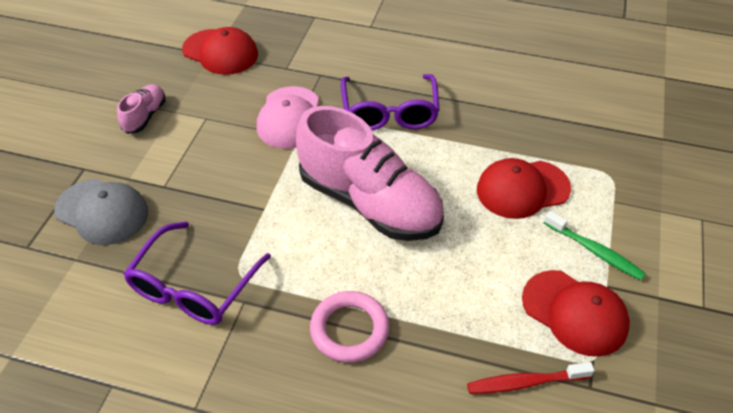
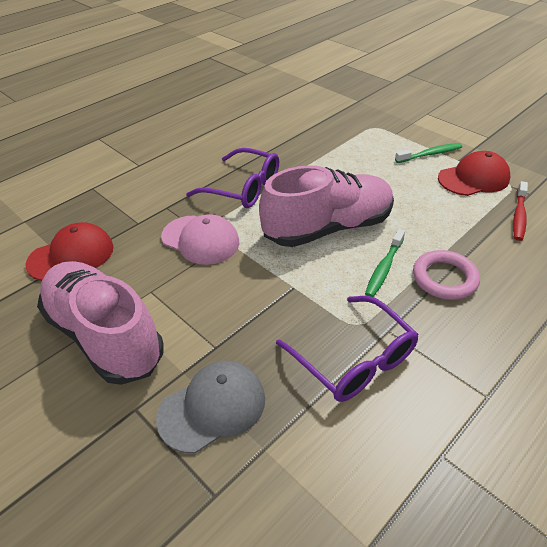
camera: 60 degrees left, 5 degrees down
pink shoe [117,84,166,134] -> pink shoe [37,261,164,385], size x2.26
red cap [477,158,571,219] -> none
none -> green toothbrush [365,229,405,297]

